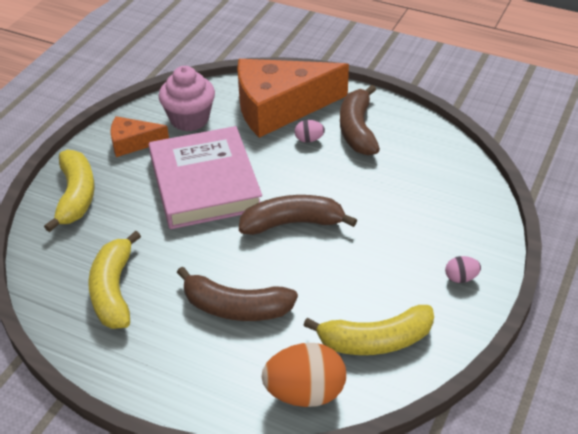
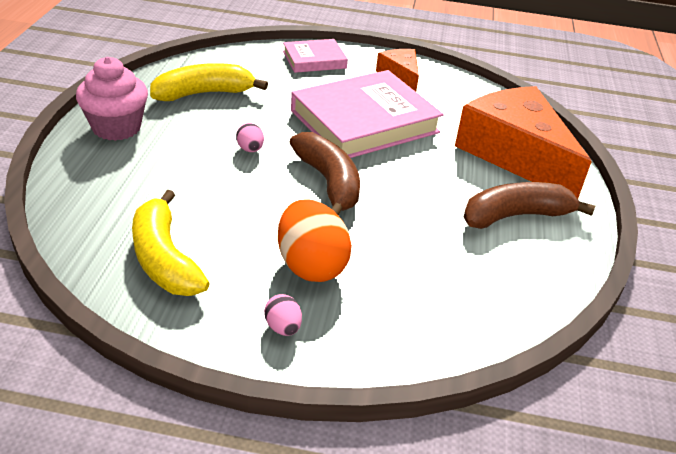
camera: 70 degrees right, 5 degrees down
yellow banana [44,149,95,232] -> pink book [283,39,348,73]
pink cupcake [159,66,215,131] -> pink cupcake moved to [76,57,148,141]
brown banana [177,267,298,321] -> none
orange egg [262,343,346,407] -> orange egg moved to [278,199,352,282]
pink egg [295,120,325,143] -> pink egg moved to [236,123,264,152]

